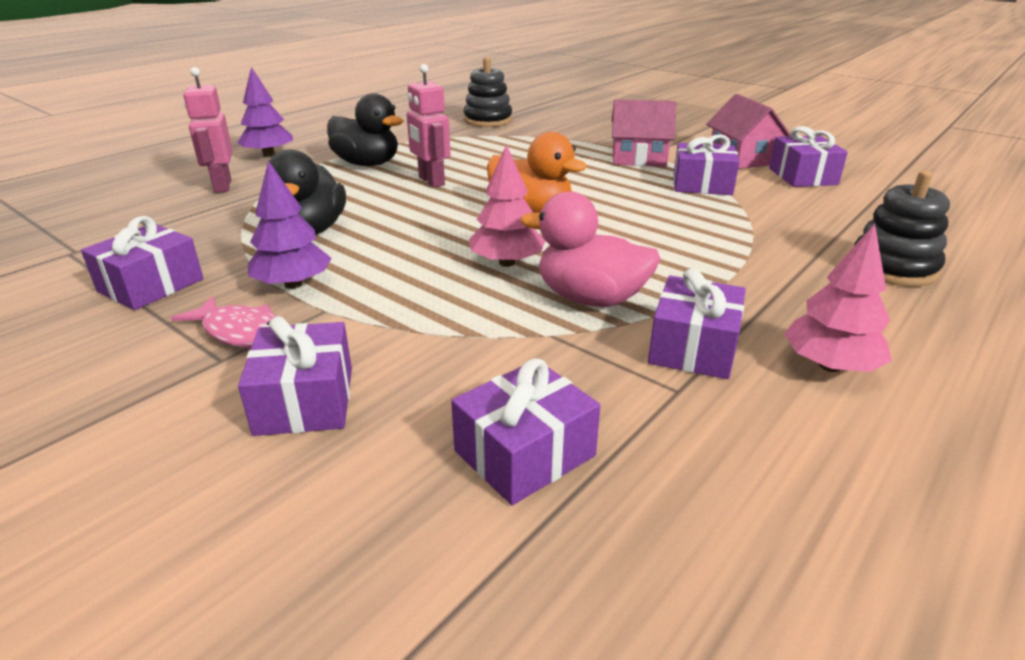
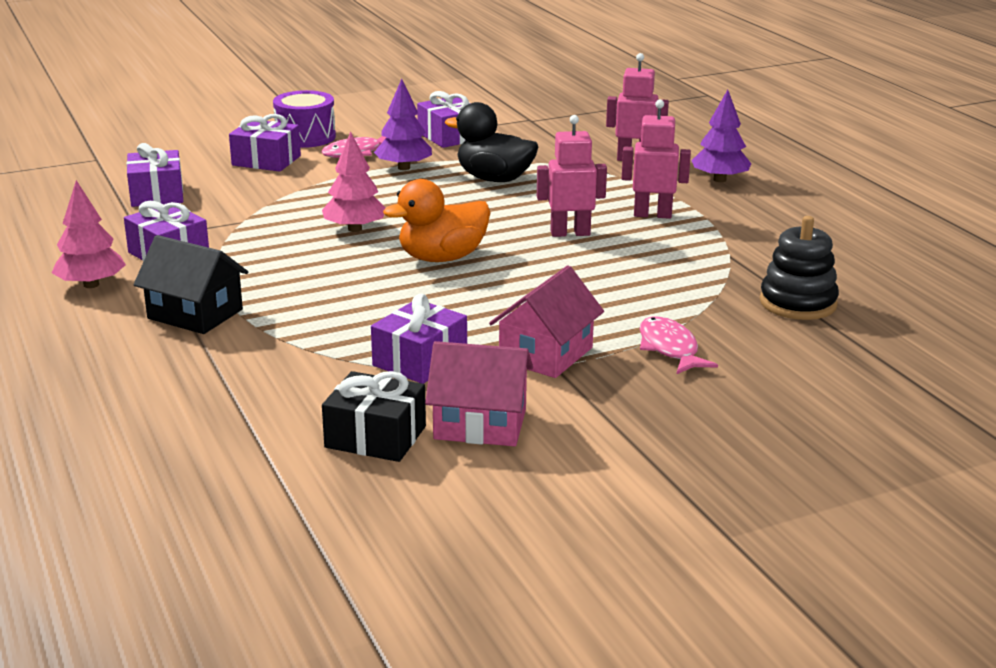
camera: 115 degrees right, 5 degrees down
black duck [327,93,403,166] -> pink robot [622,99,691,219]
pink duck [520,191,661,307] -> none
purple gift [769,126,848,187] -> black gift [322,371,426,462]
black stacking toy [854,171,950,287] -> none
none -> black house [134,235,248,334]
none -> purple drum [273,90,336,148]
none -> pink fish [640,316,718,374]

